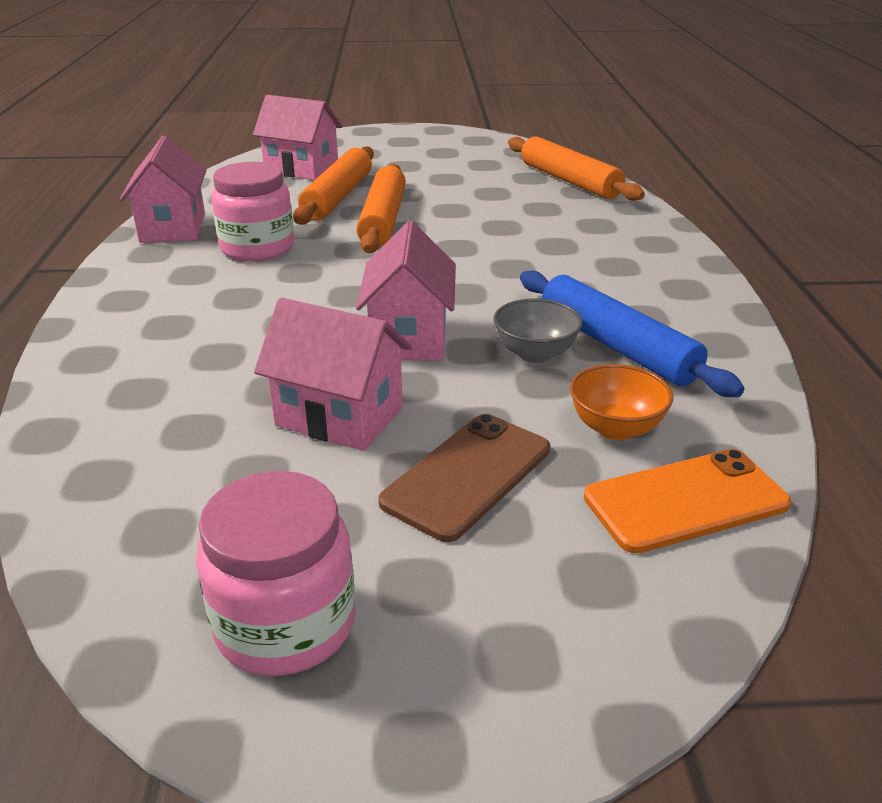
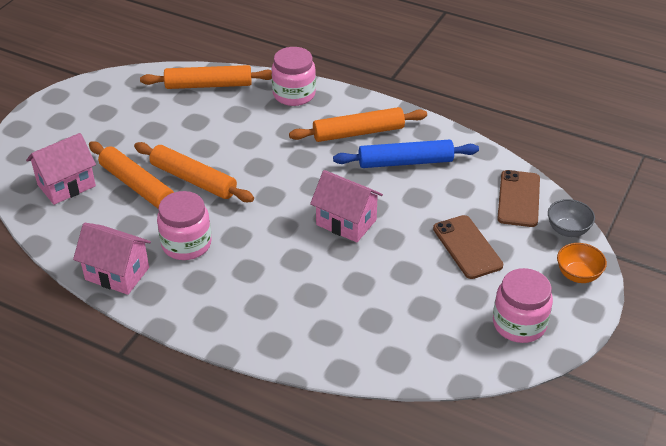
camera: 60 degrees left, 10 degrees up
pink house [254,298,412,451] -> none
grey bowl [493,299,583,363] -> grey bowl moved to [548,199,595,237]
orange bowl [570,364,673,440] -> orange bowl moved to [557,243,607,283]
orange phone [584,449,791,554] -> brown phone [497,170,540,227]
none -> pink jar [272,47,316,106]
none -> orange rolling pin [289,107,427,142]

